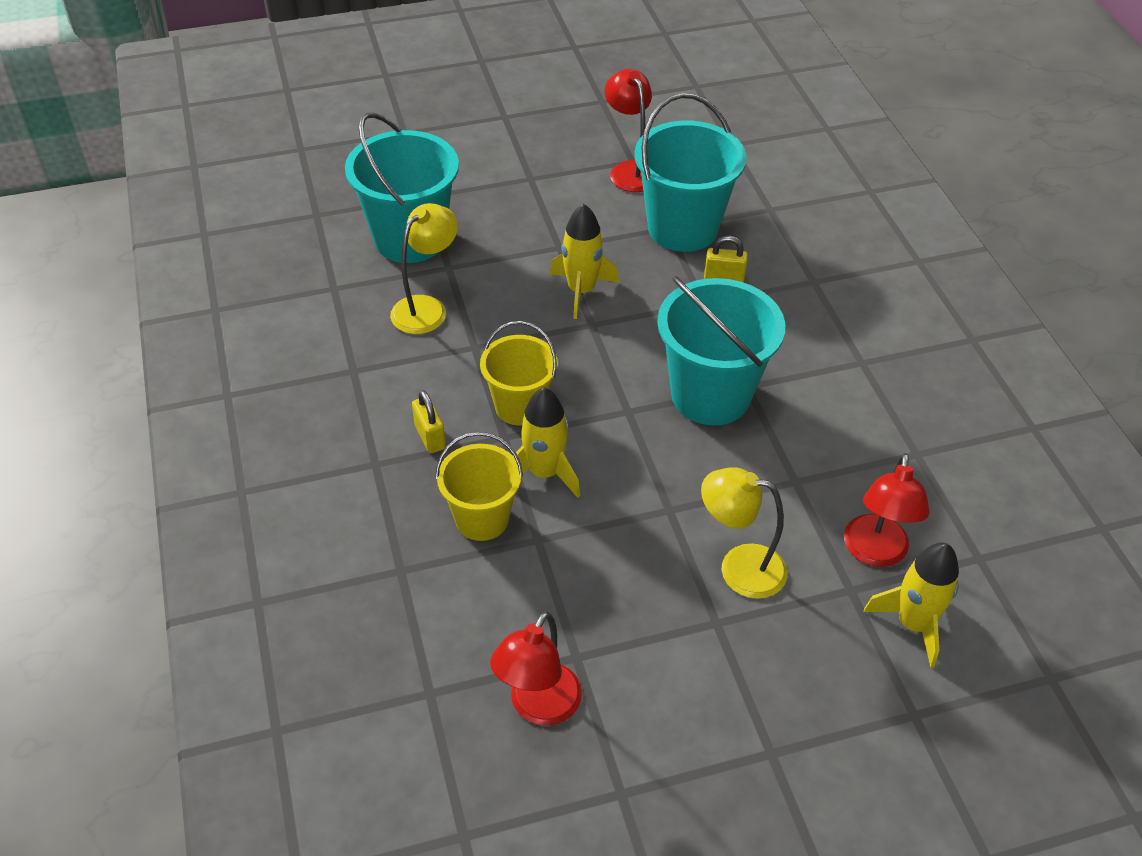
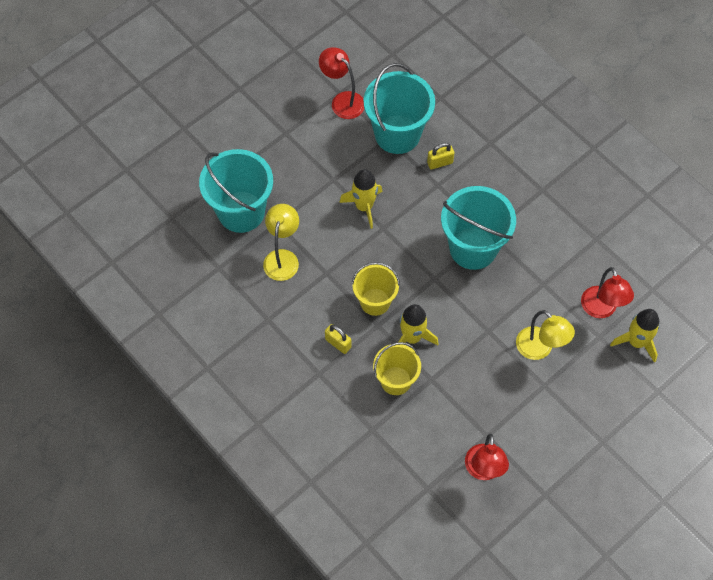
camera: 25 degrees left, 15 degrees up
yellow lamp [701,467,788,599] -> yellow lamp turned 120 degrees counterclockwise [516,310,575,360]

